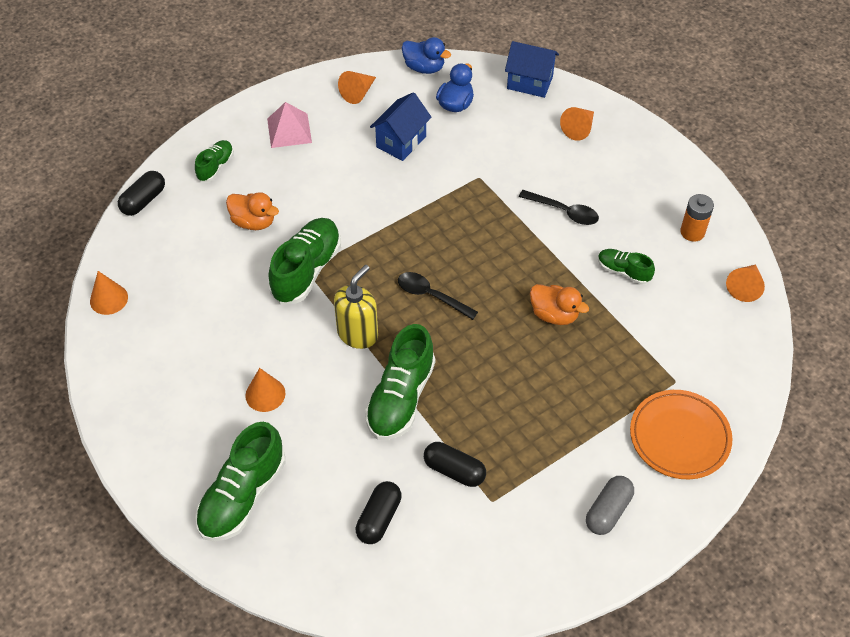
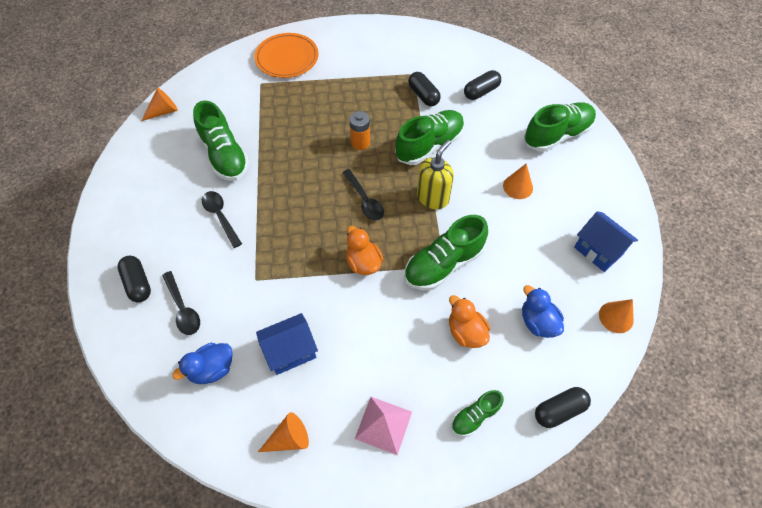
camera: 150 degrees left, 5 degrees up
yellow soap dispenser [334,265,378,349] -> yellow soap dispenser turned 150 degrees clockwise [417,140,454,209]
blue duck [402,37,451,74] -> blue duck moved to [522,285,564,338]
blue house [505,41,559,98] -> blue house moved to [574,211,638,272]
orange duck [530,284,589,325] -> orange duck moved to [346,226,384,275]
orange cone [560,107,594,141] -> black capsule [117,256,151,302]
grey capsule [586,476,634,535] -> none
green shoe [598,249,655,285] -> green shoe [193,100,249,181], size x1.84
orange battery [680,194,714,242] -> orange battery moved to [349,111,370,150]
none -> black spoon [162,271,200,335]

